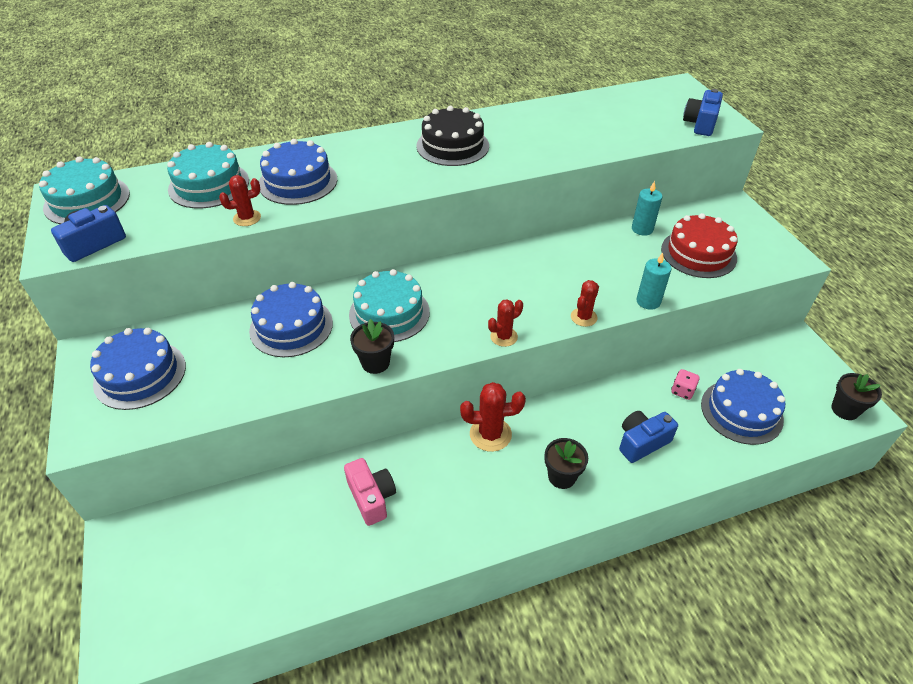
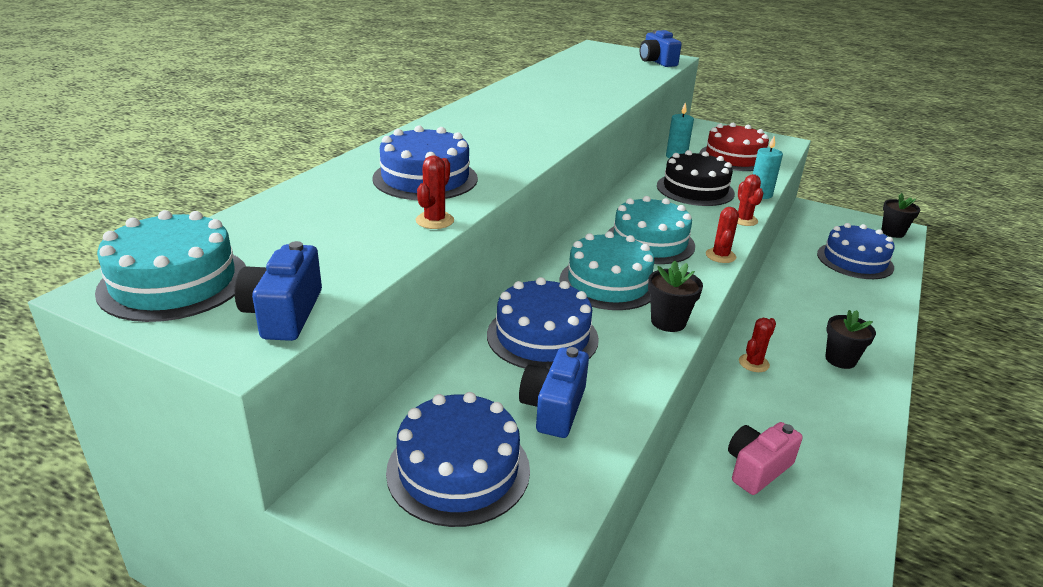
camera: 45 degrees left, 15 degrees down
turquoise cake [167,142,249,208] -> turquoise cake moved to [608,196,695,264]
pink camera [344,458,396,526] -> pink camera turned 60 degrees counterclockwise [728,422,803,495]
black cake [416,106,489,166] -> black cake moved to [657,150,735,206]
red cactus [460,382,526,452] -> red cactus [739,318,776,372], size x0.63
blue camera [619,411,678,463] -> blue camera moved to [519,347,589,438]
pink dice [671,369,700,400] -> none

